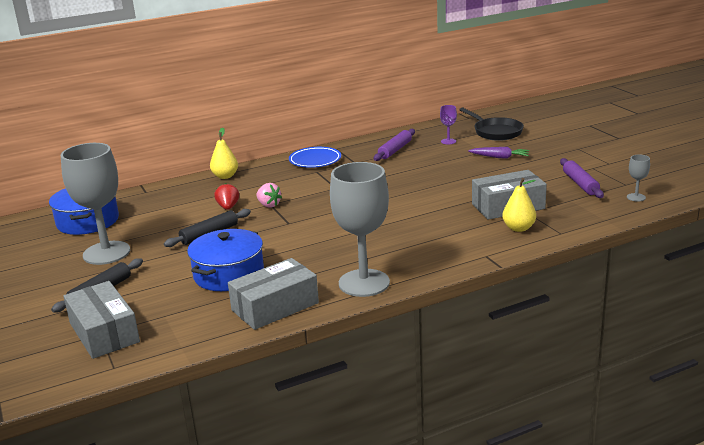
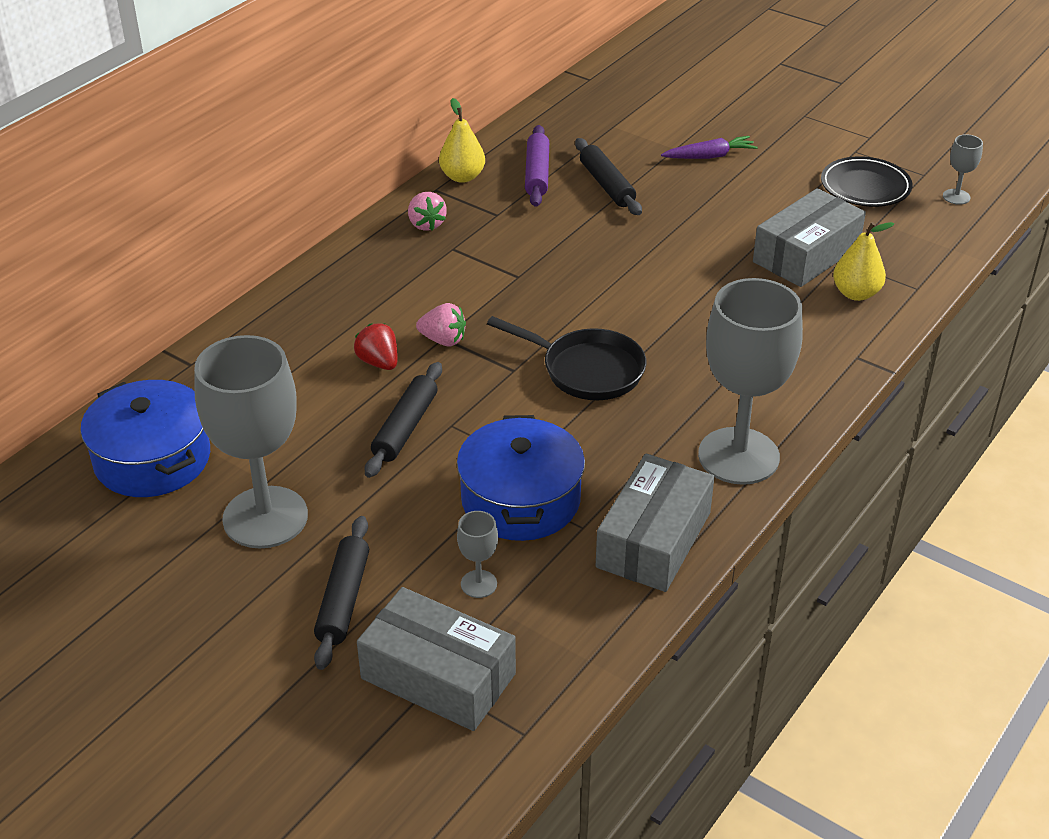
camera: 30 degrees left, 15 degrees up
yellow pear [210,128,238,179] -> yellow pear moved to [439,98,485,183]
blue plate [289,147,341,168] -> pink strawberry [408,192,447,231]
purple goblet [440,105,457,144] -> none
black pan [459,107,524,141] -> black pan moved to [487,316,646,400]
purple rolling pin [560,158,604,198] -> black plate [821,156,912,207]
none -> grey goblet [457,511,498,598]
none -> black rolling pin [575,138,642,215]

